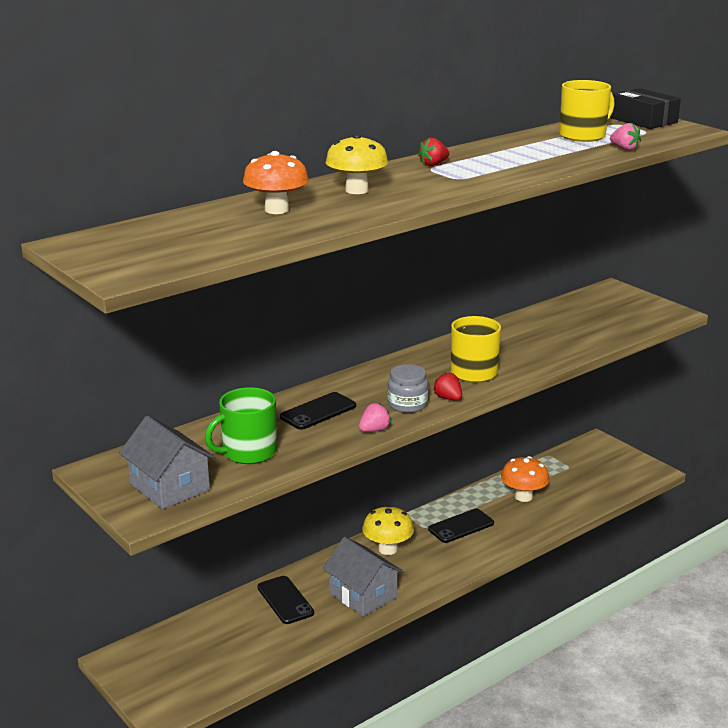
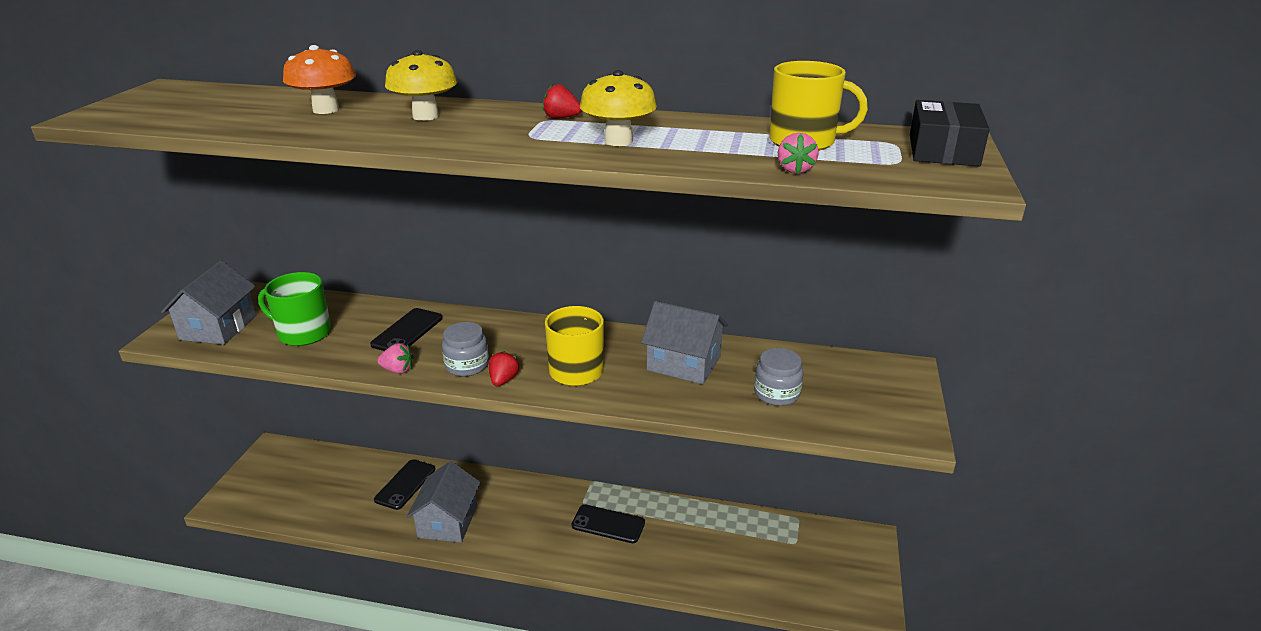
camera: 50 degrees right, 5 degrees up
black phone [280,392,356,430] -> black phone turned 75 degrees counterclockwise [370,308,443,351]
yellow mushroom [362,505,414,555] -> yellow mushroom moved to [580,70,657,146]
orange mushroom [501,456,549,502] -> none
none -> grey house [641,301,728,384]
none -> grey jar [754,348,803,406]

